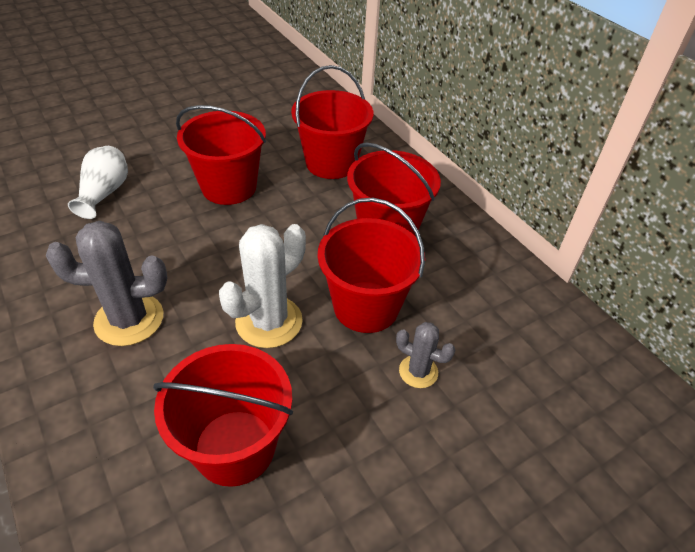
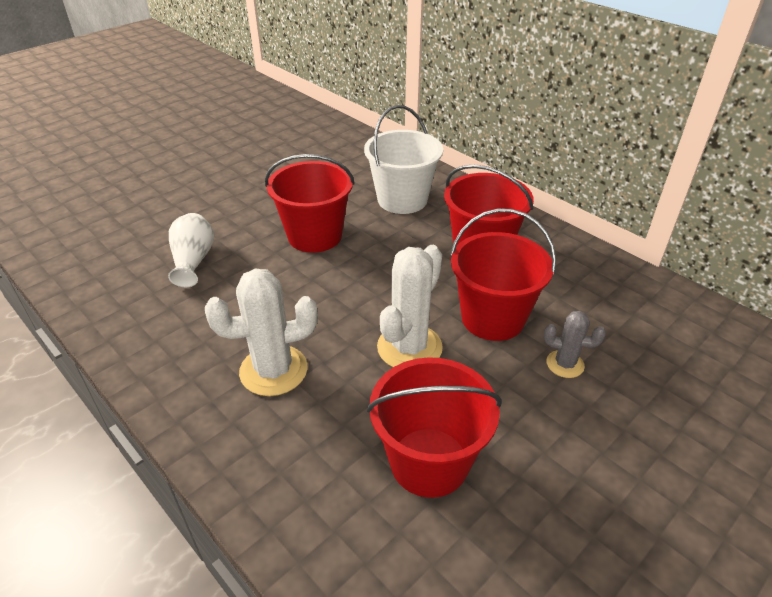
camera: 10 degrees left, 5 degrees down
grey cactus [46,221,167,346] -> white cactus [205,269,318,396]
red bucket [291,65,374,179] -> white bucket [364,105,443,214]

